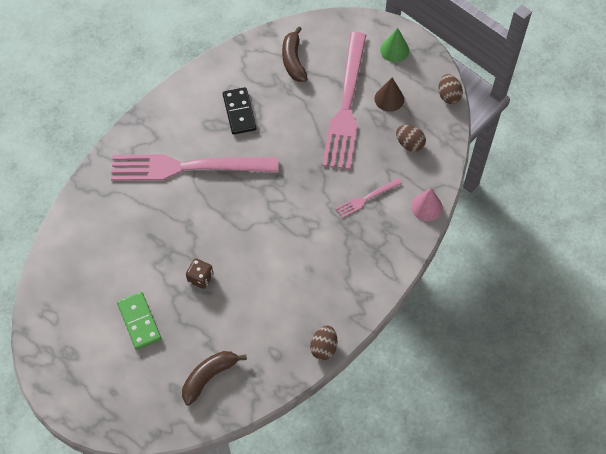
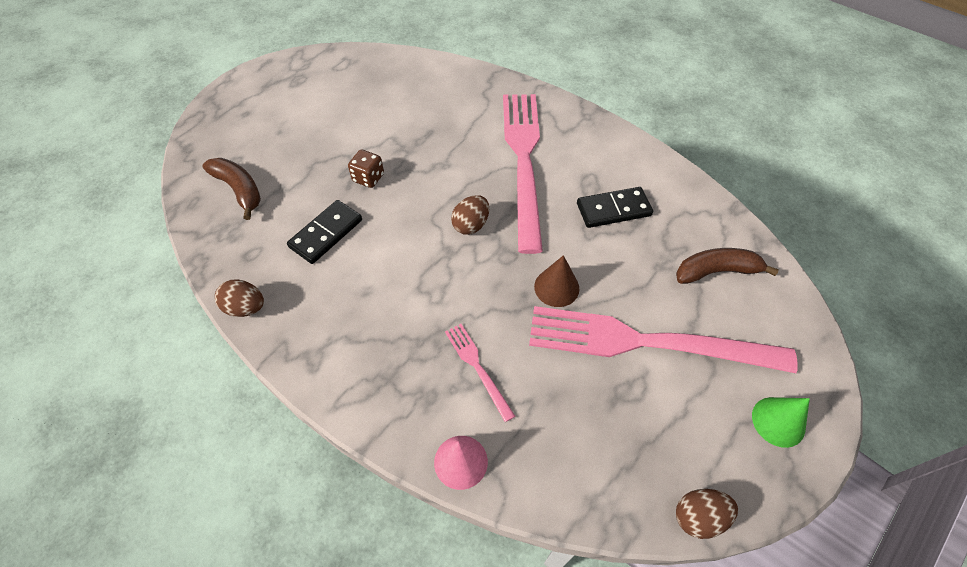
camera: 90 degrees right, 5 degrees down
green domino [117,292,161,350] -> none
brown cone [375,78,404,112] -> brown cone moved to [534,255,579,307]
brown egg [396,125,426,152] -> brown egg moved to [451,195,489,235]
none -> black domino [287,200,362,264]

